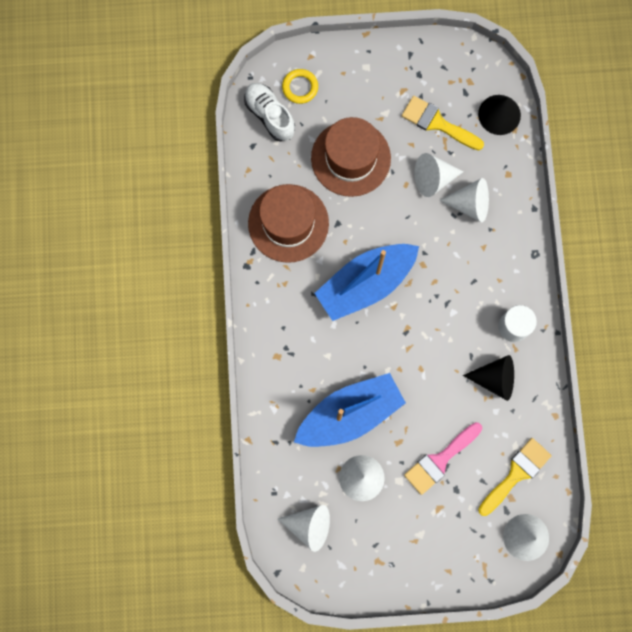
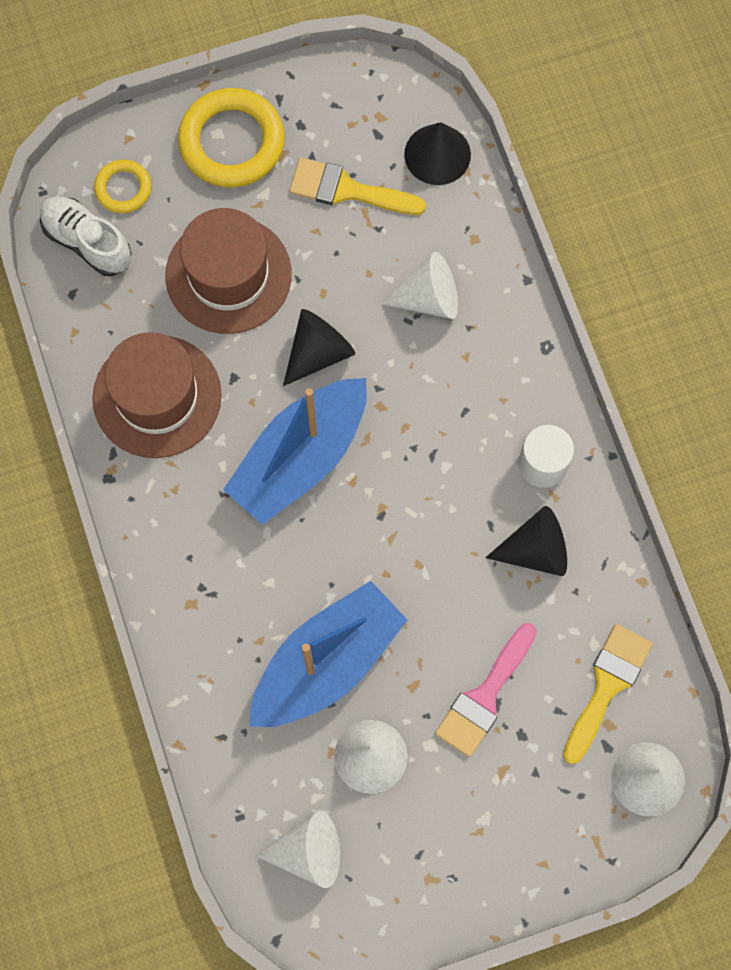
camera: 15 degrees left, 5 degrees down
white cone [414,153,463,197] -> none
none -> yellow ring [178,88,285,188]
none -> black cone [283,309,355,386]

